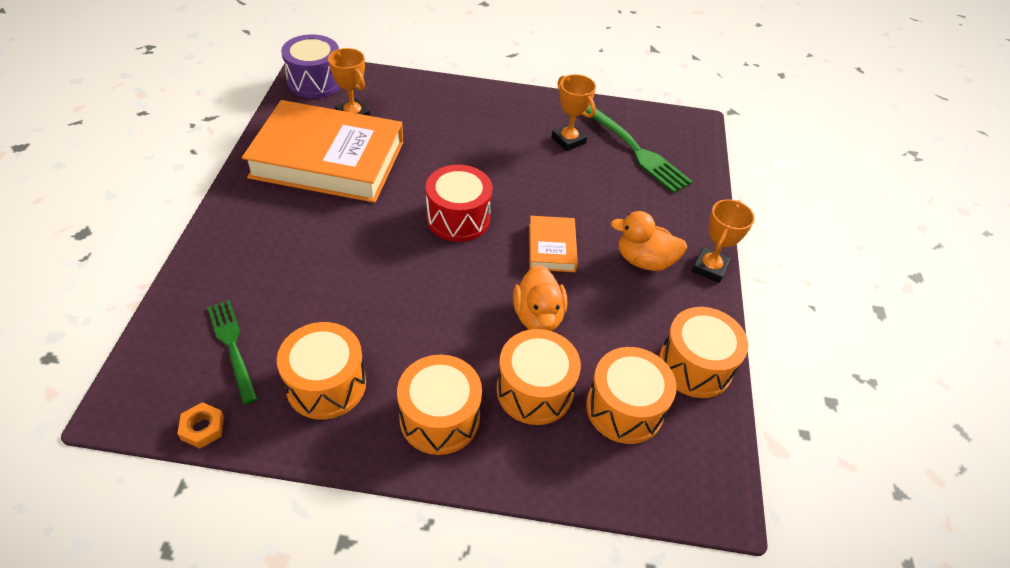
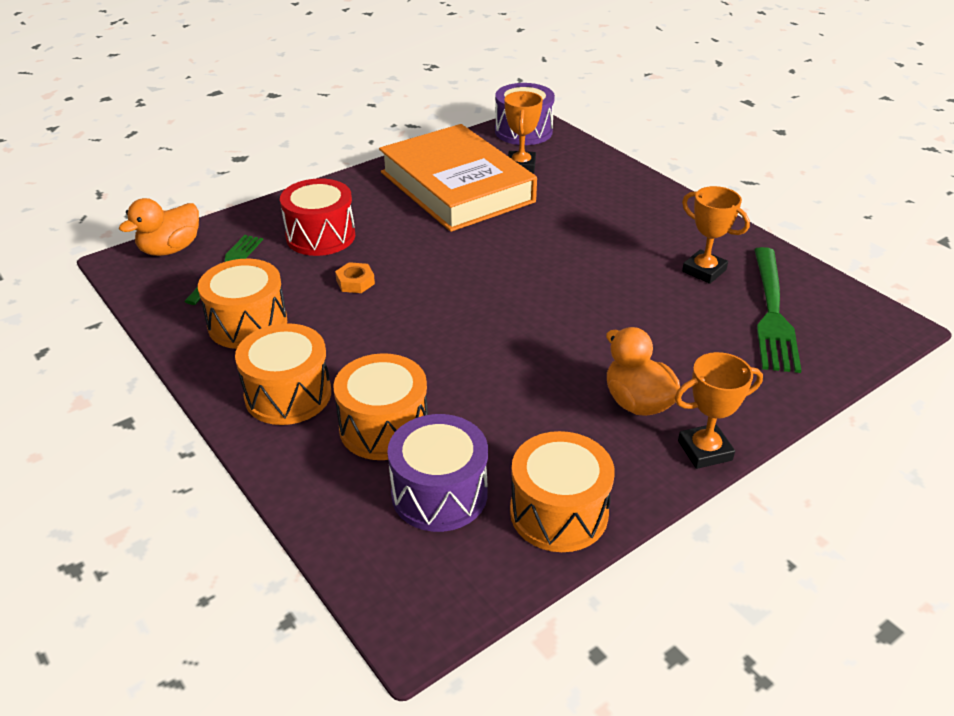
camera: 50 degrees right, 10 degrees down
orange nut [177,402,224,448] -> orange nut moved to [335,262,375,293]
red drum [426,165,493,242] -> red drum moved to [280,178,355,256]
orange duck [513,265,567,331] -> orange duck moved to [119,198,199,256]
orange book [529,216,578,272] -> none
orange trophy [552,74,596,151] -> orange trophy turned 60 degrees counterclockwise [682,186,750,284]
orange drum [586,347,677,444] -> purple drum [387,414,488,532]

